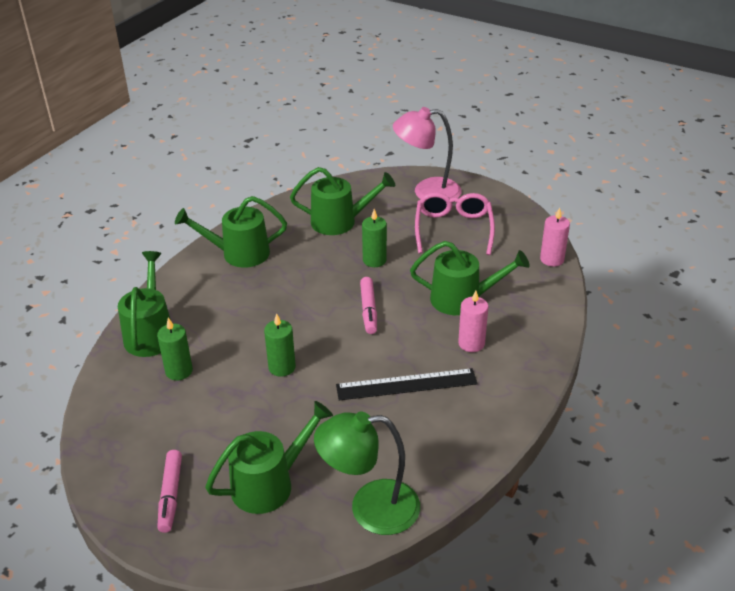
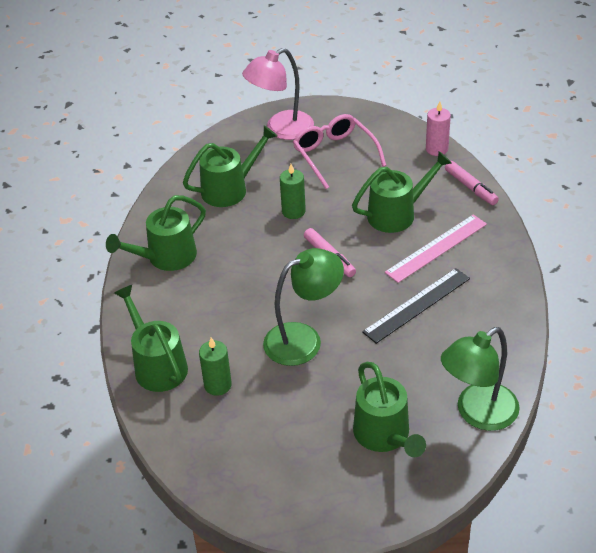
camera: 30 degrees left, 5 degrees up
pink marker [157,450,182,533] -> pink marker moved to [445,161,499,205]
green watering can [205,401,333,514] -> green watering can turned 135 degrees clockwise [353,362,426,457]
green candle [264,314,296,377] -> green lamp [263,248,344,366]
pink candle [458,290,489,352] -> pink ruler [385,214,487,283]

